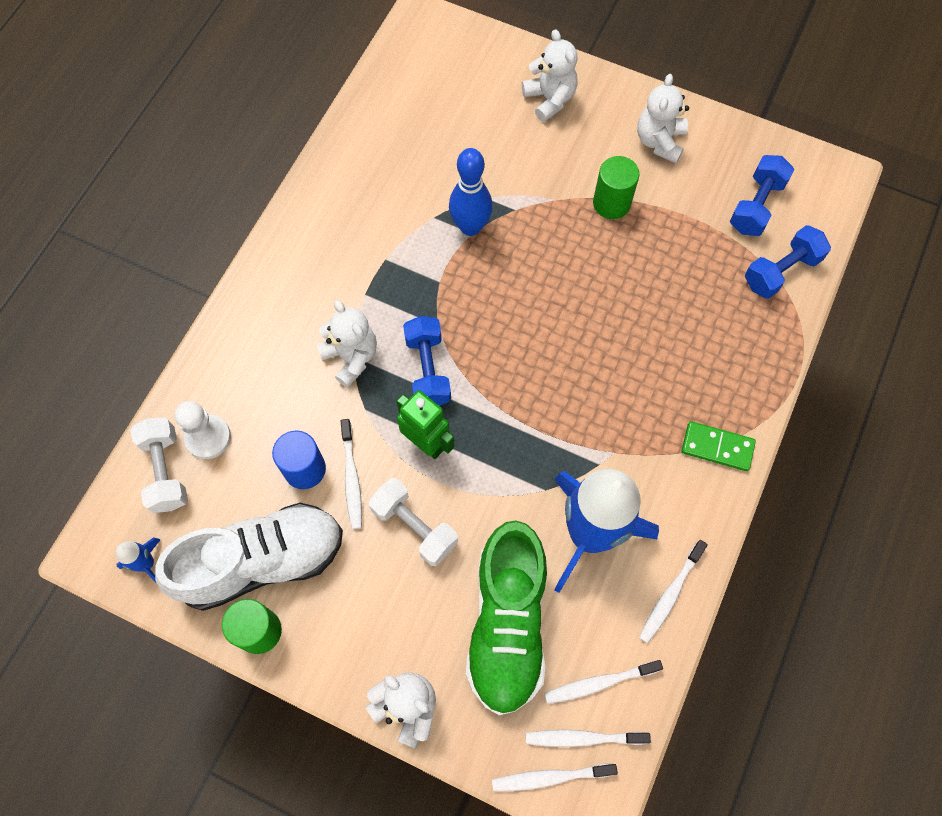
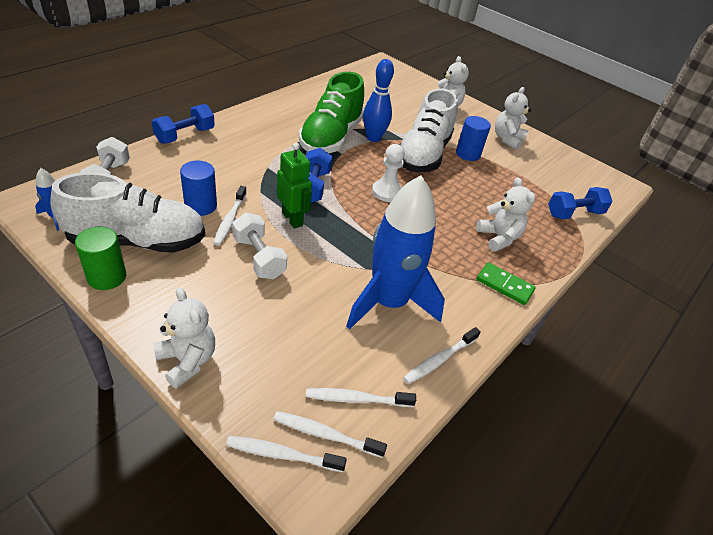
camera: 10 degrees right, 25 degrees down
white pawn [175,401,231,459] -> white pawn moved to [372,144,405,202]
white teddy bear [316,300,377,388] -> white teddy bear moved to [476,177,535,252]
green shoe [466,521,547,715] -> green shoe moved to [299,72,364,153]
green cylinder [593,156,639,219] -> blue cylinder [456,116,491,161]
blue dumbbell [730,155,794,236] -> blue dumbbell moved to [152,104,215,144]
none -> white shoe [399,88,458,172]

